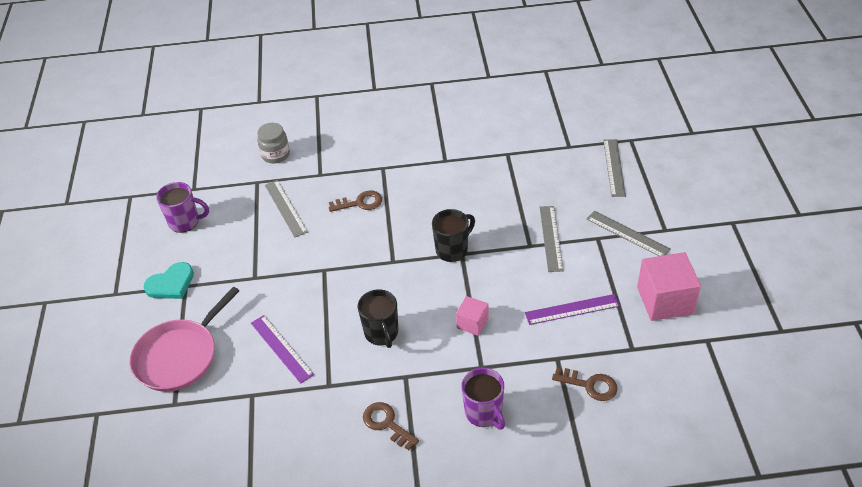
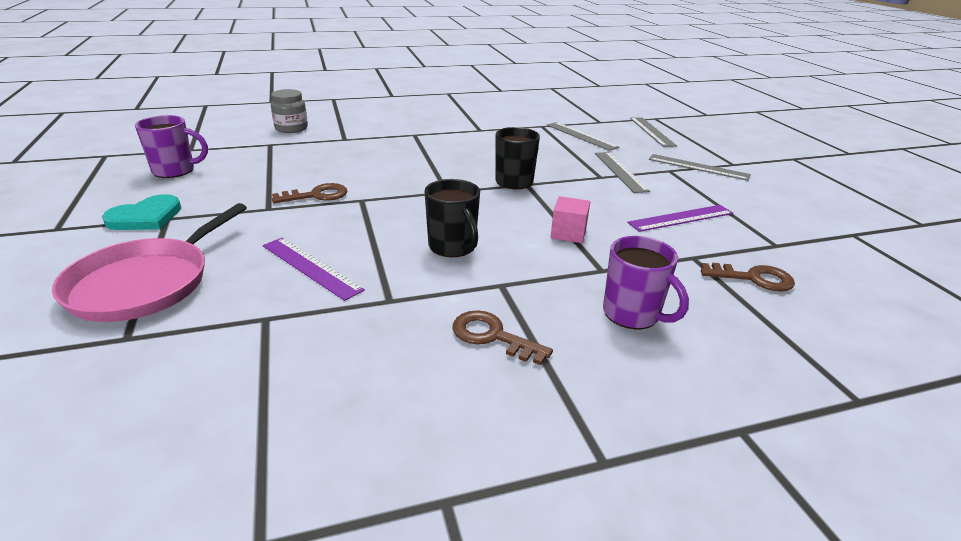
camera: 15 degrees left, 15 degrees down
grey ruler [265,180,308,238] -> grey ruler moved to [547,122,619,151]
brown key [329,191,382,212] -> brown key moved to [272,183,347,203]
pink cube [637,252,701,321] -> none

